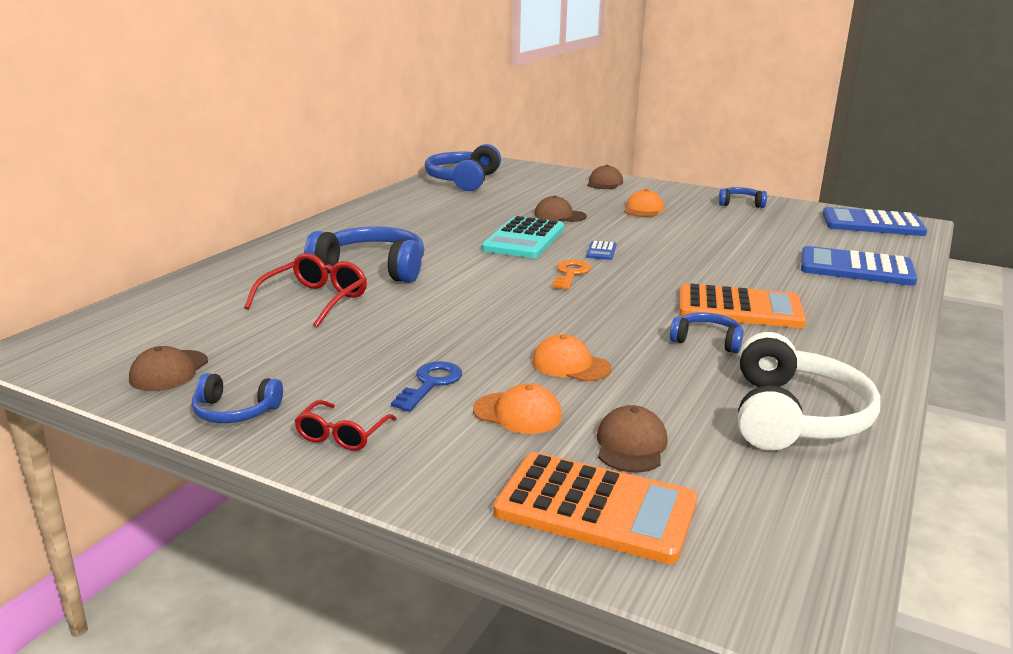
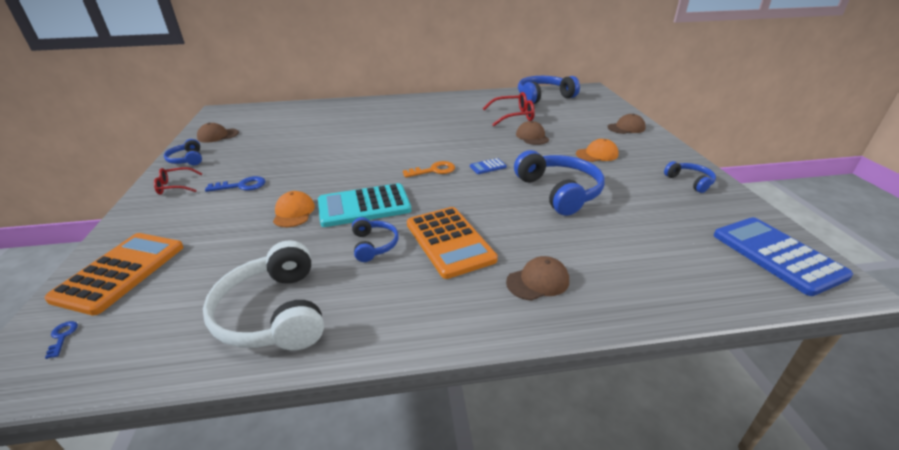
camera: 55 degrees right, 10 degrees up
red glasses [244,253,367,328] -> red glasses moved to [483,92,535,126]
blue headphones [304,226,424,283] -> blue headphones moved to [514,150,604,216]
orange cap [473,383,562,434] -> none
turquoise calculator [482,216,564,258] -> turquoise calculator moved to [318,183,411,227]
orange calculator [493,452,697,564] -> orange calculator turned 150 degrees counterclockwise [44,233,183,315]
brown cap [597,405,668,473] -> brown cap moved to [506,256,569,301]
white headphones [738,332,880,450] -> white headphones turned 90 degrees clockwise [203,240,324,350]
blue calculator [801,246,917,286] -> none
none -> blue key [45,321,78,359]

